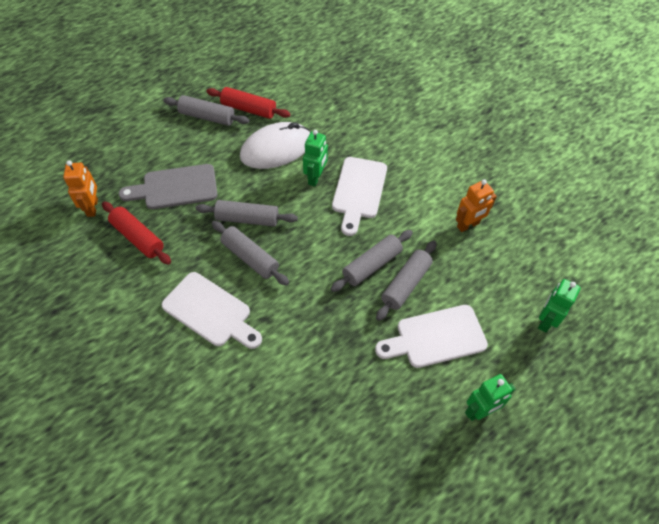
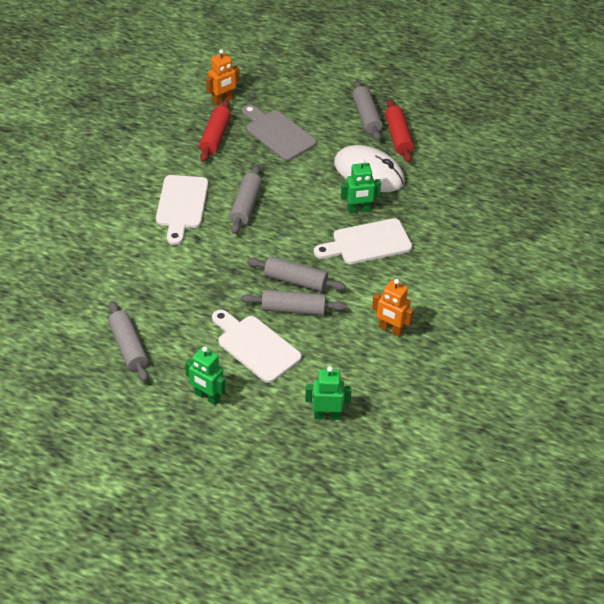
camera: 60 degrees right, 10 degrees down
grey rolling pin [195,200,298,227] -> grey rolling pin moved to [108,301,148,382]

